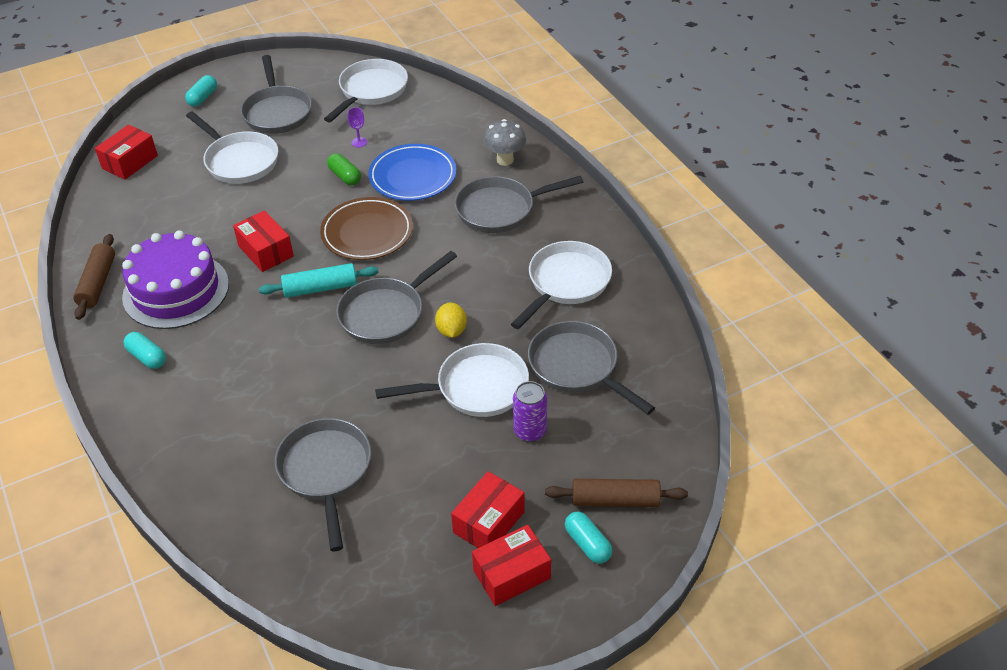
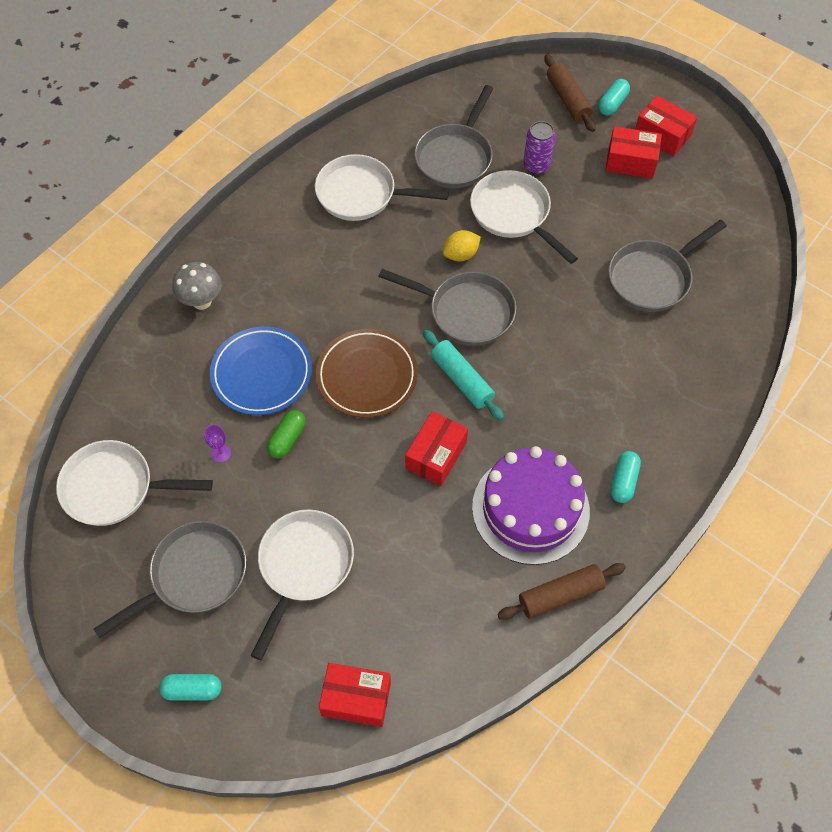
camera: 115 degrees left, 15 degrees up
grey pan [455,176,583,233] -> none

